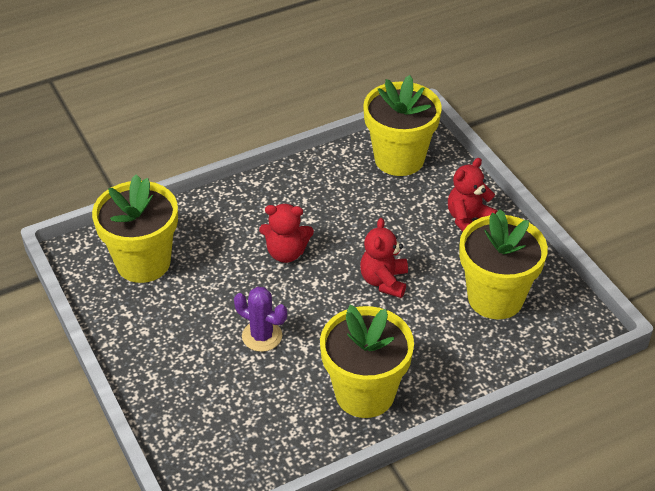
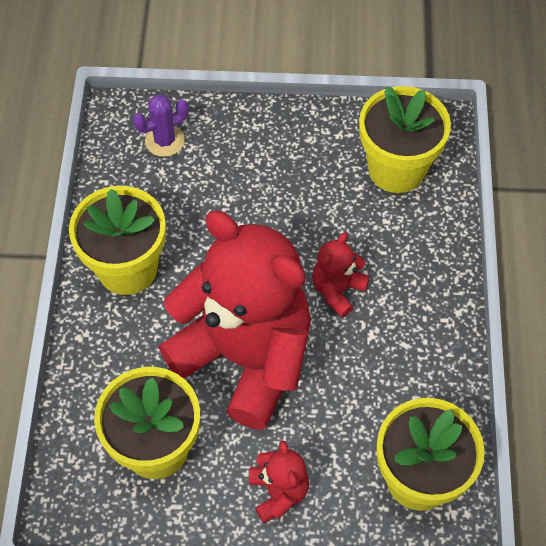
camera: 120 degrees right, 15 degrees up
purple cactus [234,287,287,352] -> purple cactus moved to [133,94,188,157]
red teddy bear [360,218,408,298] -> red teddy bear [158,211,311,430], size x2.45

